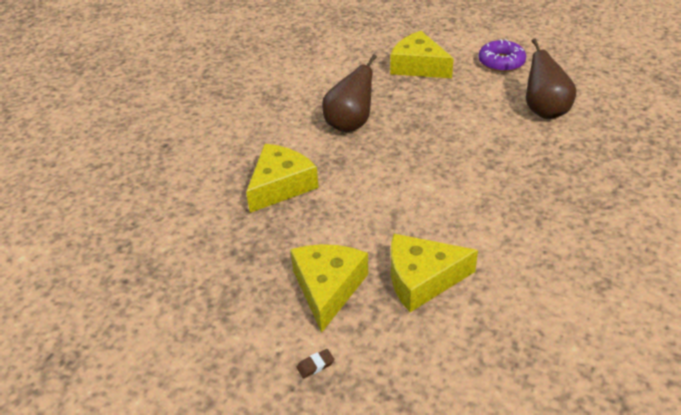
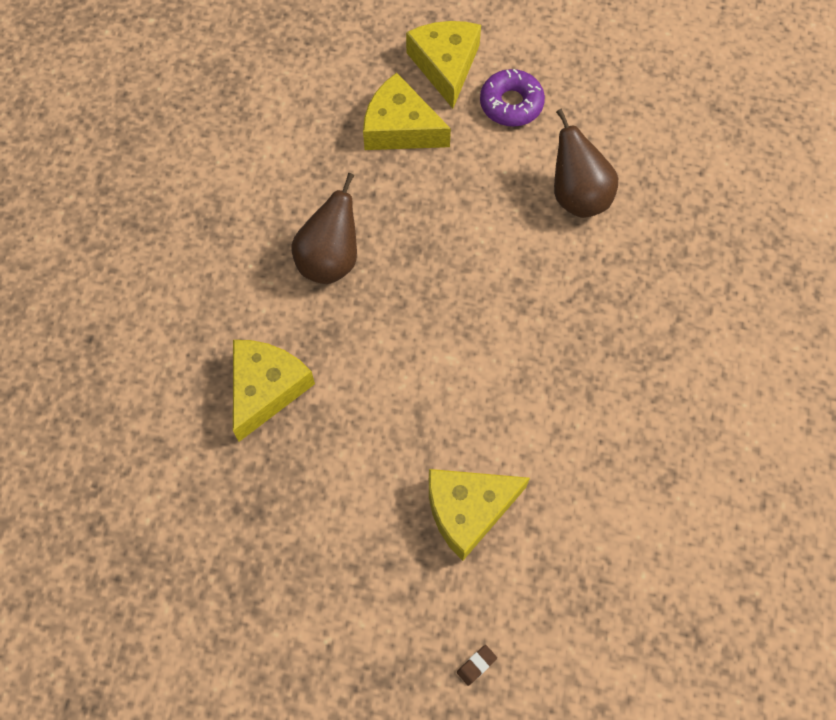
camera: 15 degrees left, 25 degrees up
yellow cheese [290,244,368,333] -> yellow cheese moved to [406,21,481,109]
brown eraser [296,349,334,378] -> brown eraser moved to [457,645,497,686]

